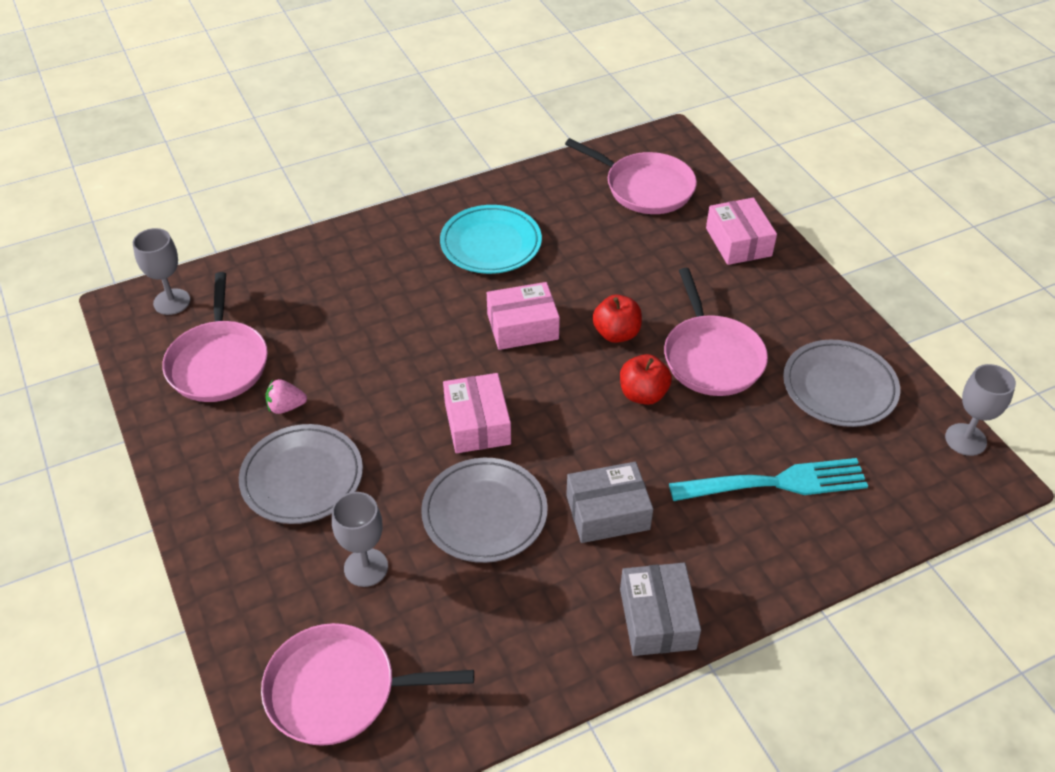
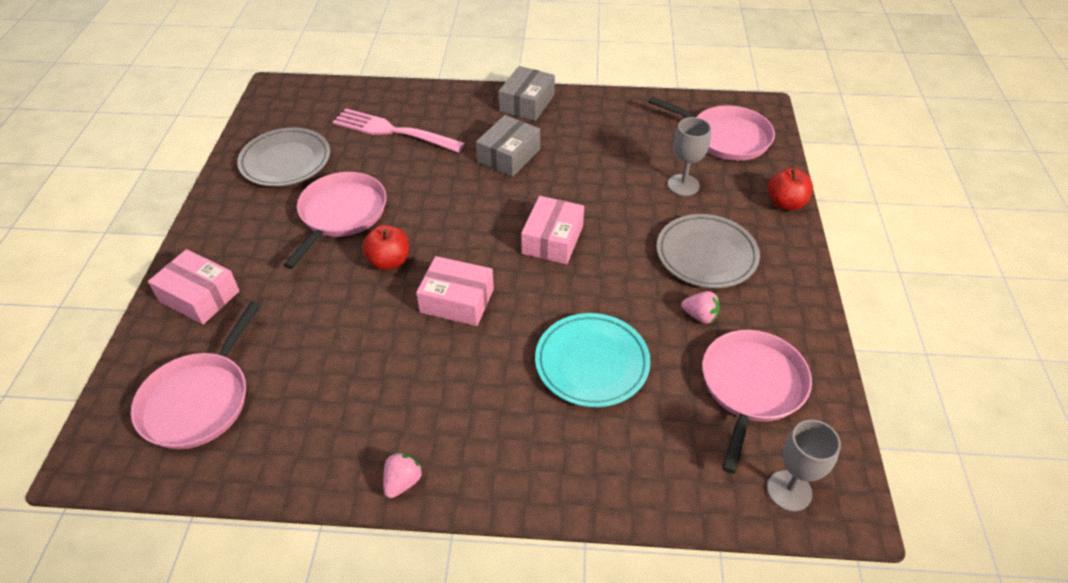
camera: 150 degrees left, 0 degrees up
grey plate [421,458,548,563] -> none
turquoise plate [440,205,542,274] -> turquoise plate moved to [535,313,651,407]
pink pan [565,138,697,214] -> pink pan turned 135 degrees counterclockwise [131,301,261,449]
grey box [566,462,653,543] -> grey box turned 75 degrees counterclockwise [476,115,540,177]
red apple [620,354,672,405] -> red apple moved to [768,168,813,210]
turquoise fork [669,458,868,501] -> pink fork [333,109,465,153]
pink box [706,198,777,265] -> pink box turned 75 degrees counterclockwise [148,249,239,325]
grey goblet [945,364,1016,456] -> none
none -> pink strawberry [383,452,423,498]

